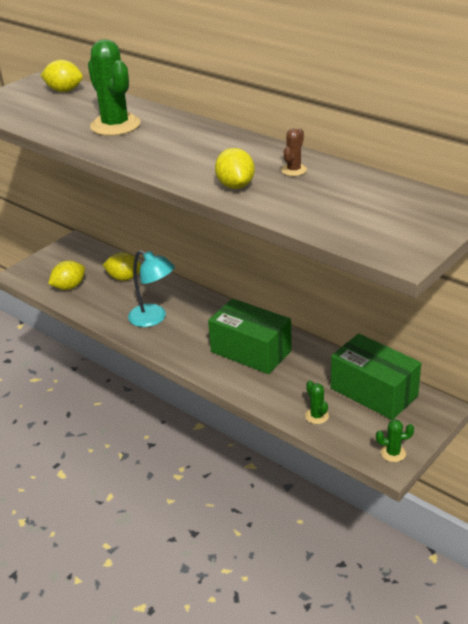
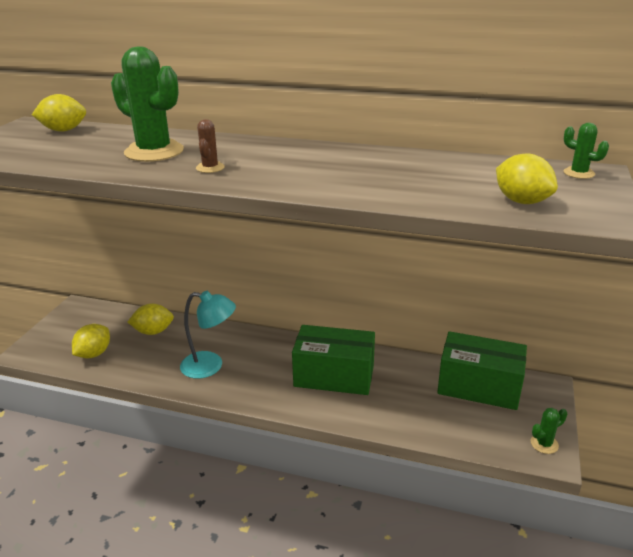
camera: 25 degrees left, 5 degrees down
yellow lemon [215,148,255,189] -> yellow lemon moved to [496,153,558,204]
brown cactus [281,128,307,176] -> brown cactus moved to [196,119,225,173]
green cactus [305,380,329,424] -> green cactus moved to [563,123,609,179]

